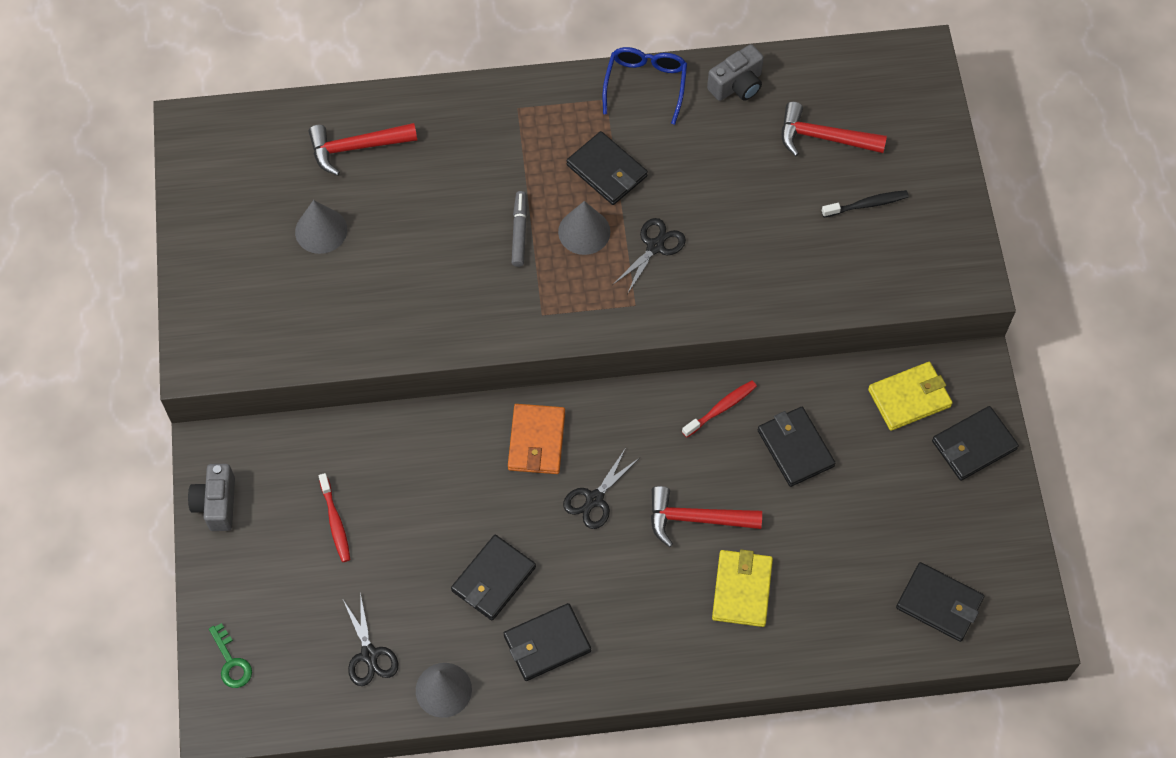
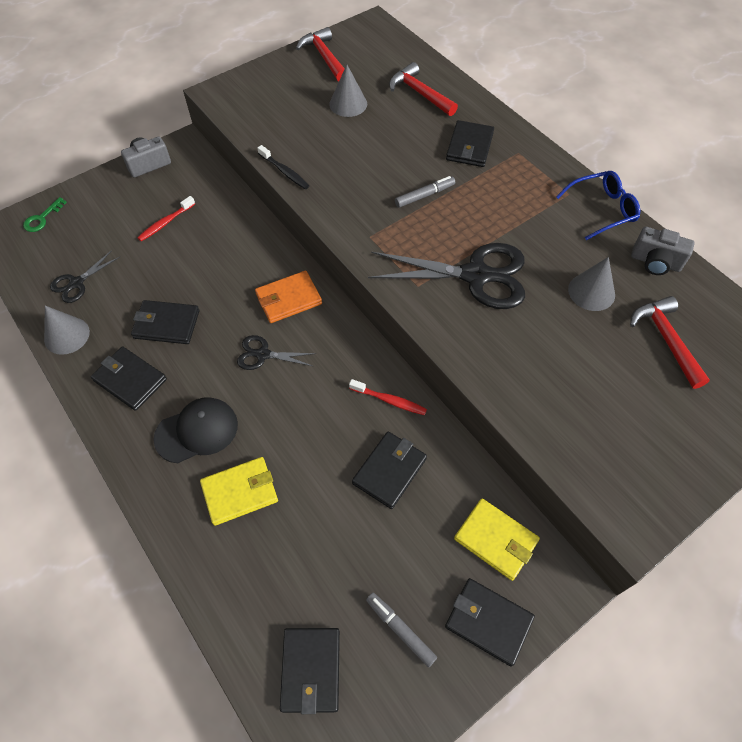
camera: 60 degrees right, 5 degrees down
grey cone [558,201,610,255] -> grey cone moved to [568,257,615,311]
black wallet [566,131,648,205] -> black wallet moved to [446,120,494,167]
black scissors [612,218,686,294] -> black scissors [368,243,525,309], size x1.99
red hammer [651,486,762,547] -> red hammer moved to [296,27,345,81]
black toothbrush [822,190,909,217] -> black toothbrush moved to [258,145,310,189]
none -> black cap [153,397,238,463]
none -> grey marker [366,593,437,667]

